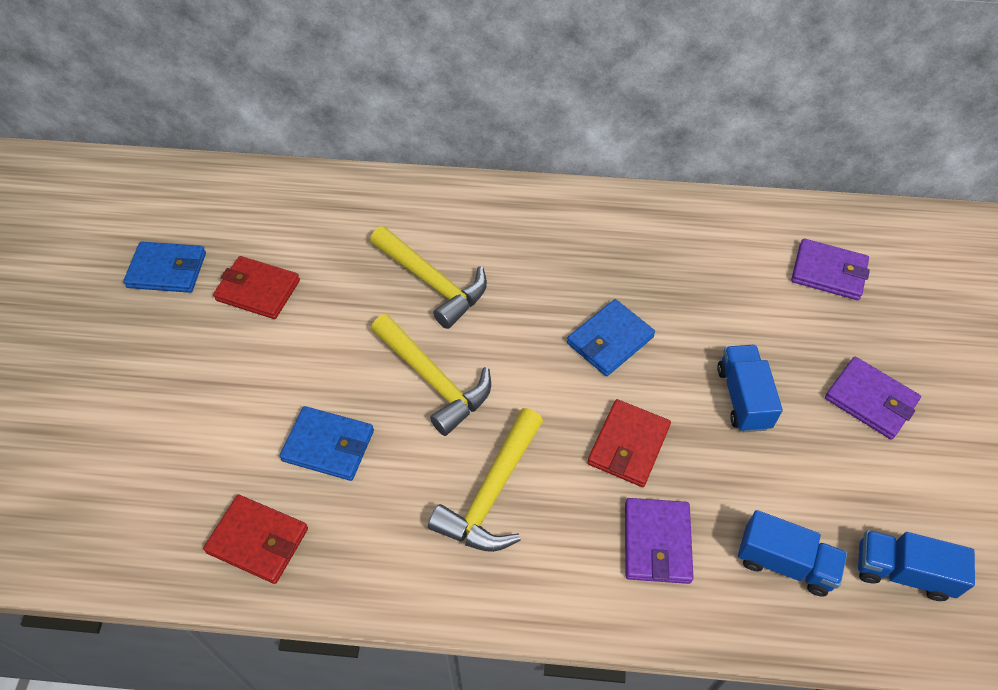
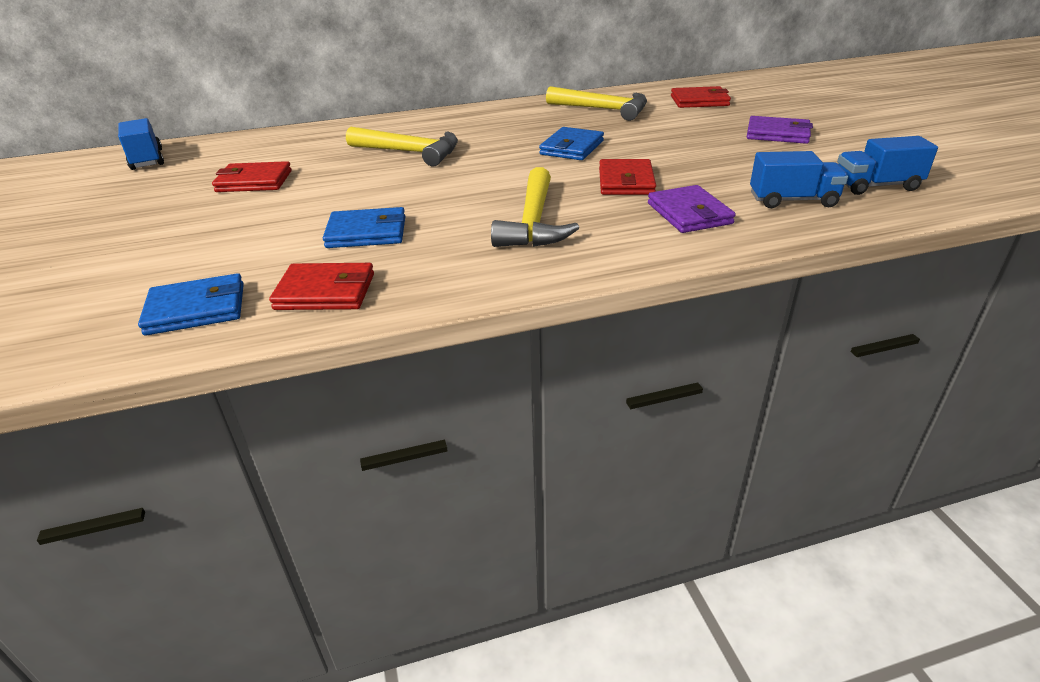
camera: 20 degrees left, 20 degrees down
blue wallet [123,241,206,293] -> blue wallet moved to [138,273,244,335]
yellow hammer [371,314,491,436] -> yellow hammer moved to [546,86,647,121]
blue truck [717,345,783,432] -> blue truck moved to [118,118,164,170]
purple wallet [791,239,870,300] -> red wallet [671,86,731,108]

